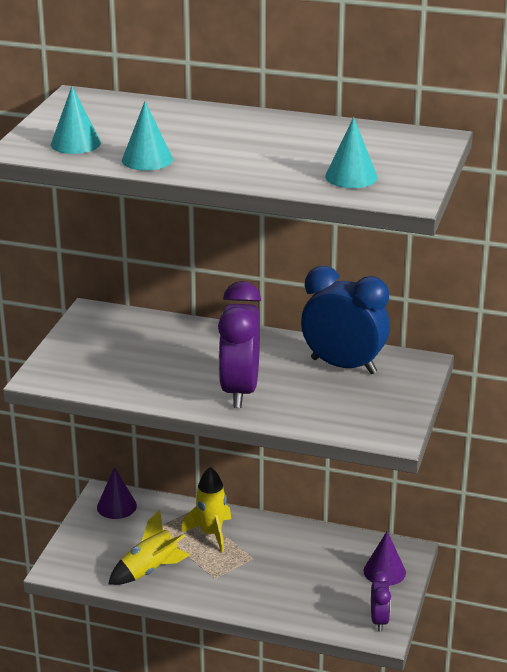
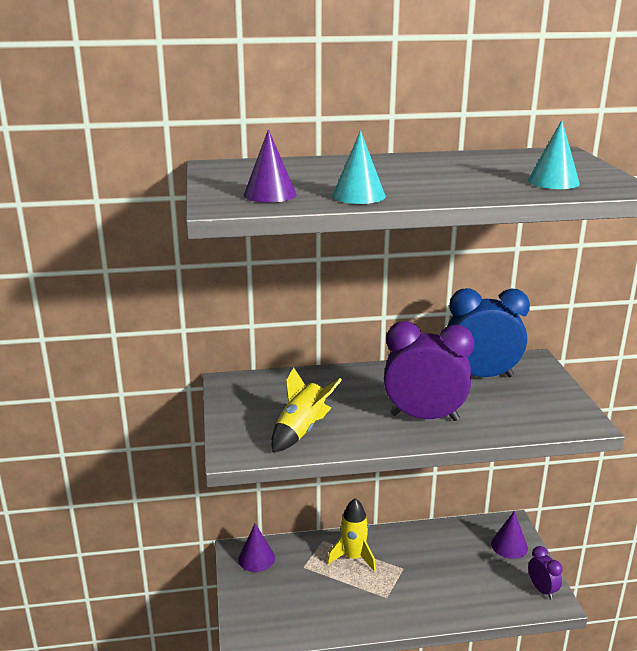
camera: 25 degrees left, 5 degrees down
turquoise cone [51,86,101,154] -> purple cone [244,129,297,203]
yellow rocket [108,510,190,585] -> yellow rocket moved to [271,367,342,452]
purple clock [218,281,261,408] -> purple clock turned 120 degrees clockwise [384,321,474,421]

